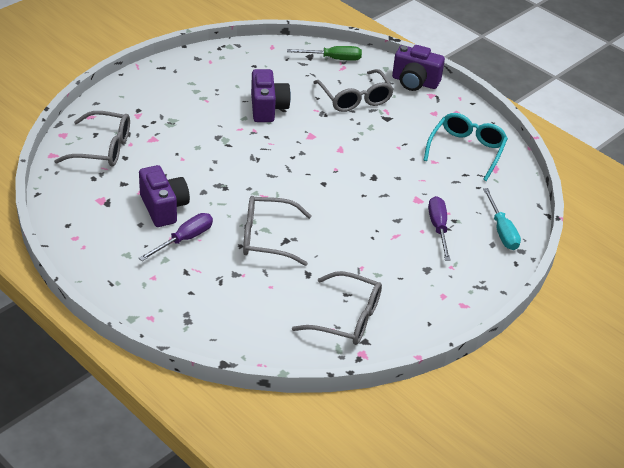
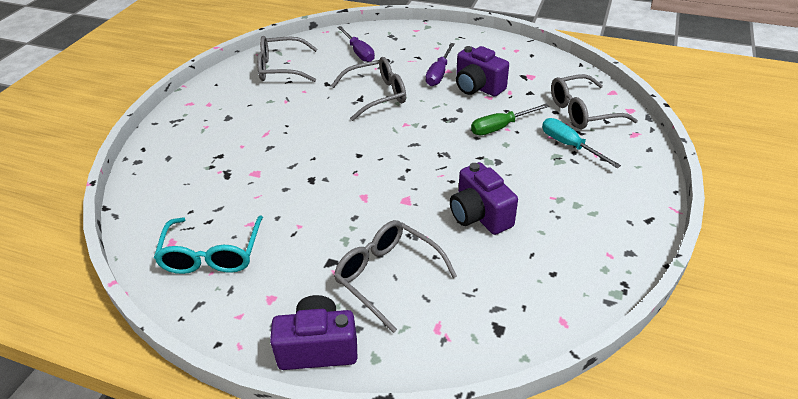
camera: 160 degrees right, 0 degrees up
green screwdriver [287,46,362,61] -> green screwdriver moved to [471,104,549,135]
purple screwdriver [428,196,451,261] -> purple screwdriver moved to [337,26,375,62]
turquoise screwdriver [483,188,521,250] -> turquoise screwdriver moved to [542,118,621,168]

